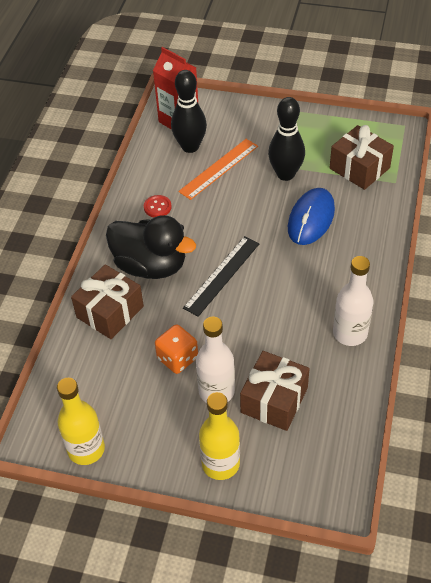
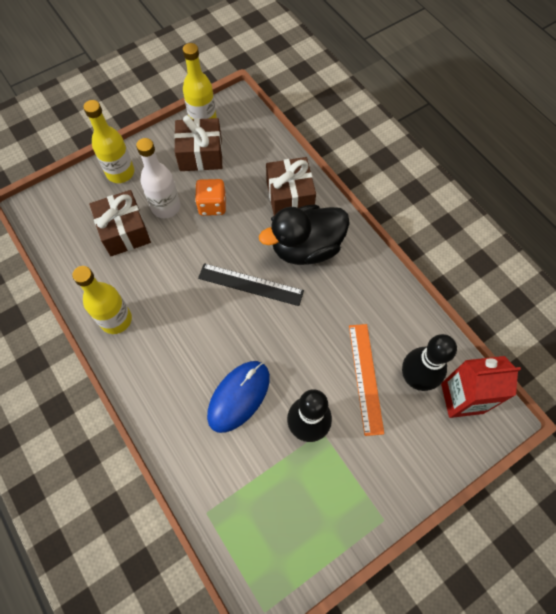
camera: 130 degrees right, 15 degrees up
red button [144,195,172,217] -> none
black ruler [183,236,259,317] -> black ruler turned 60 degrees counterclockwise [198,263,304,306]
blue mouse [288,188,335,245] -> blue mouse turned 60 degrees clockwise [207,361,270,433]
brown gift [330,125,394,190] -> brown gift moved to [174,115,223,171]
white bottle [333,256,373,346] -> yellow bottle [72,266,132,334]

